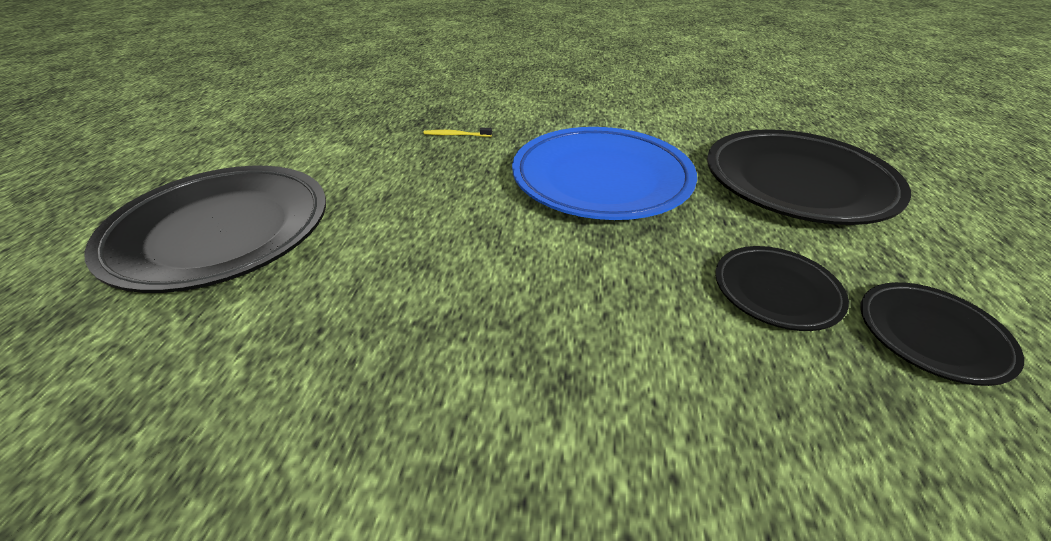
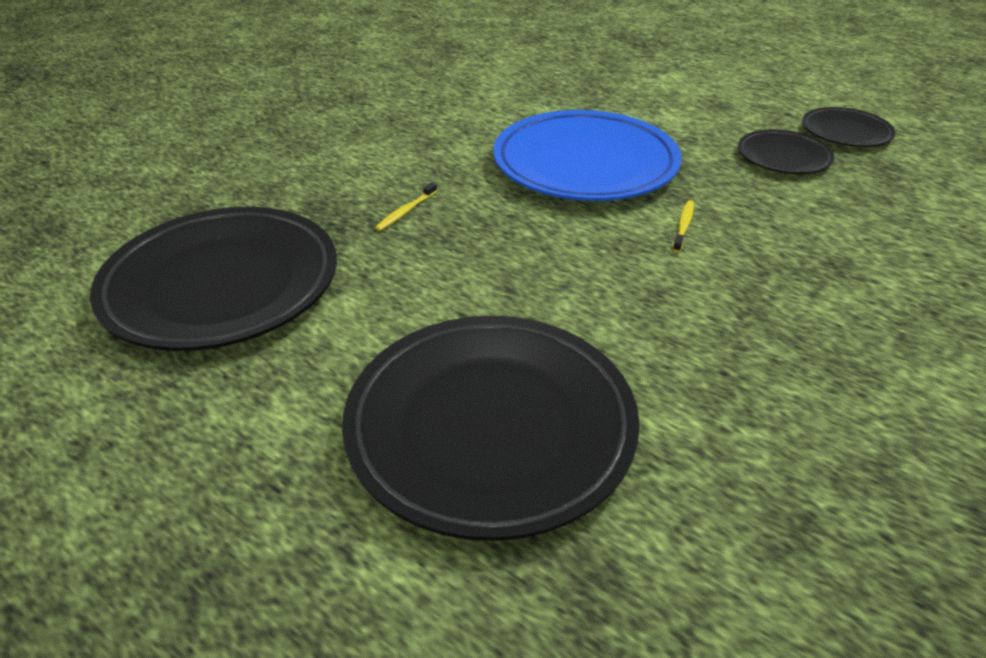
camera: 60 degrees left, 0 degrees up
black plate [707,129,911,225] -> black plate moved to [90,207,337,351]
none -> yellow toothbrush [673,200,694,252]

